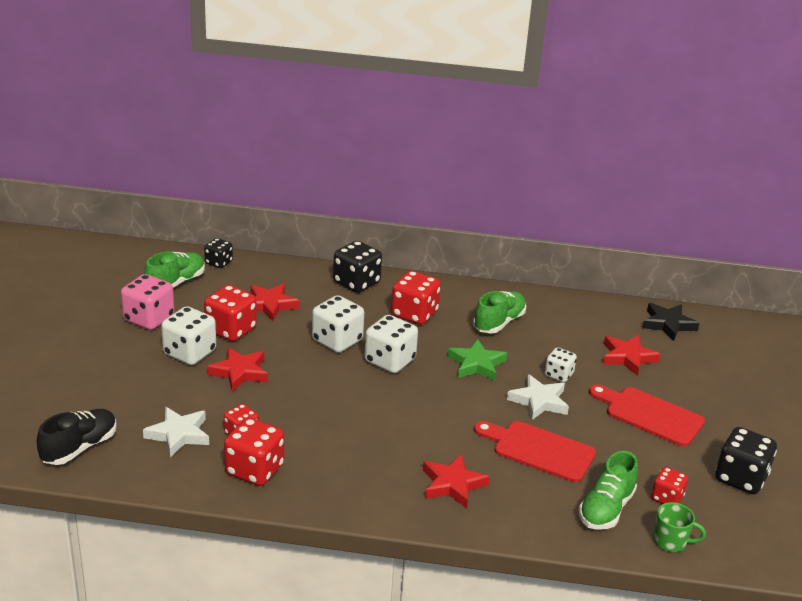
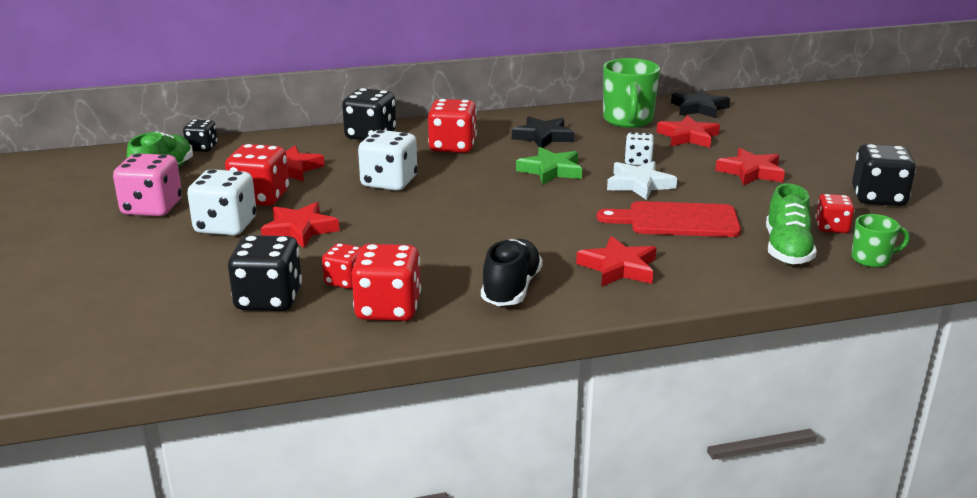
camera: 20 degrees left, 5 degrees down
black shoe [37,409,117,465] -> black shoe moved to [481,239,543,306]
white star [143,407,209,457] -> black dice [228,235,302,311]
white dice [364,315,418,373] -> none
green shoe [473,291,526,333] -> black star [512,116,575,148]
red cutting board [589,384,705,447] -> red star [715,148,785,185]
none -> green mug [603,58,660,128]

